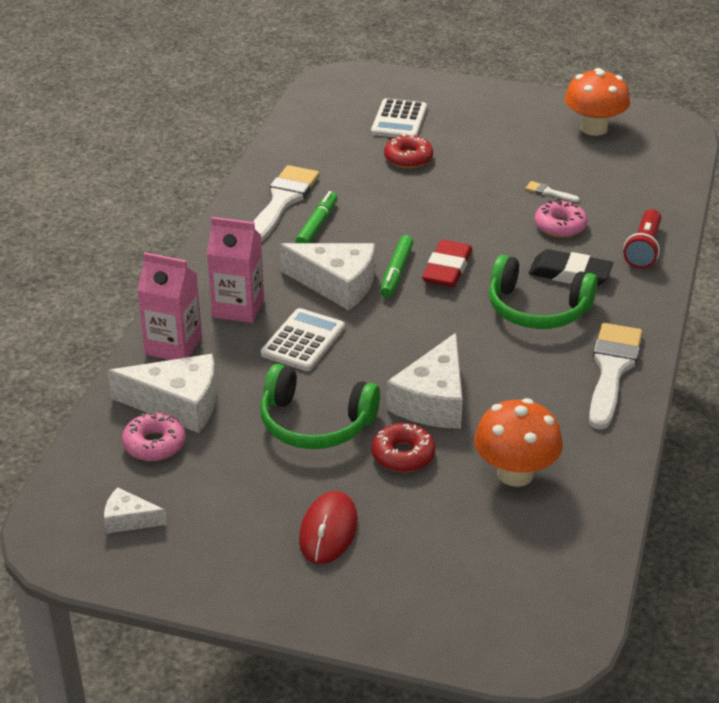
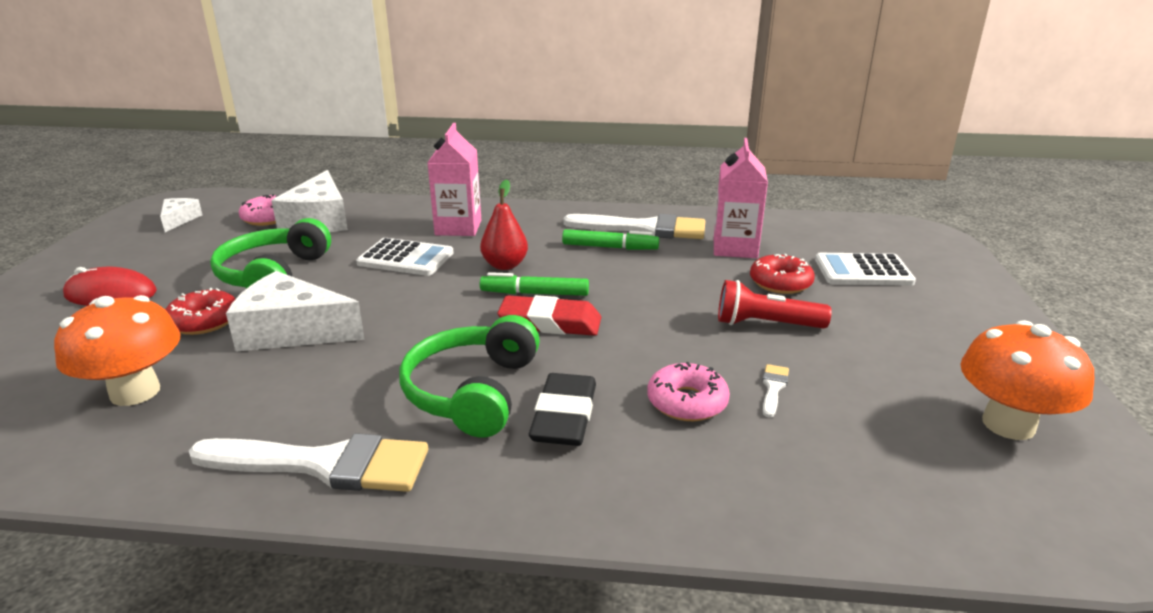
camera: 80 degrees right, 10 degrees down
pink carton [137,252,202,360] -> pink carton moved to [714,138,768,258]
white cheese [279,243,375,310] -> red pear [480,179,528,270]
red flashlight [624,209,661,268] -> red flashlight moved to [718,280,832,329]

